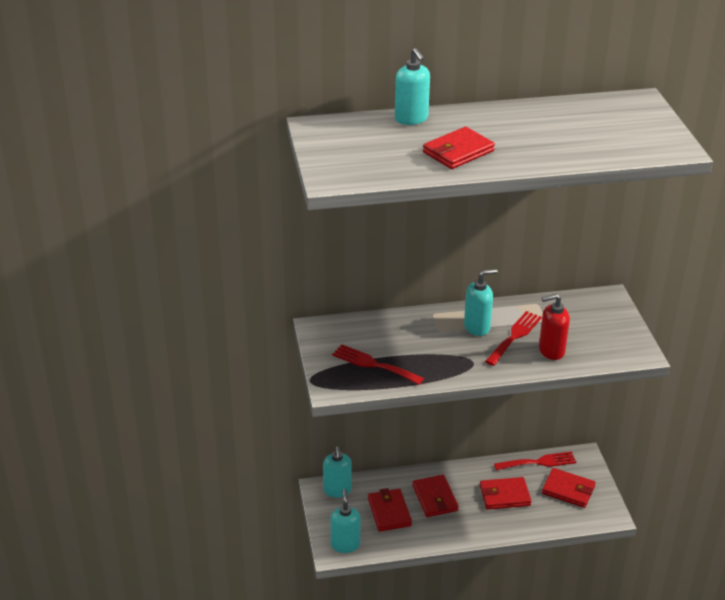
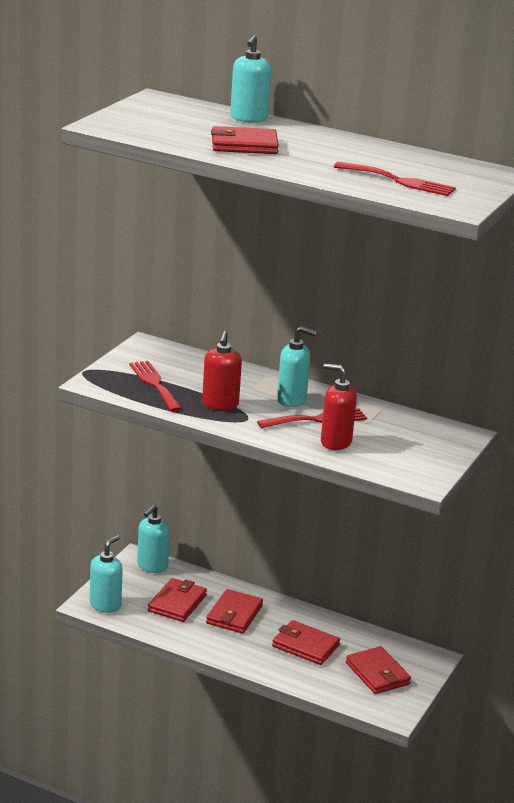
camera: 35 degrees right, 10 degrees down
red fork [494,451,576,470] -> red fork moved to [334,162,456,196]
none -> red soap dispenser [202,331,242,410]

